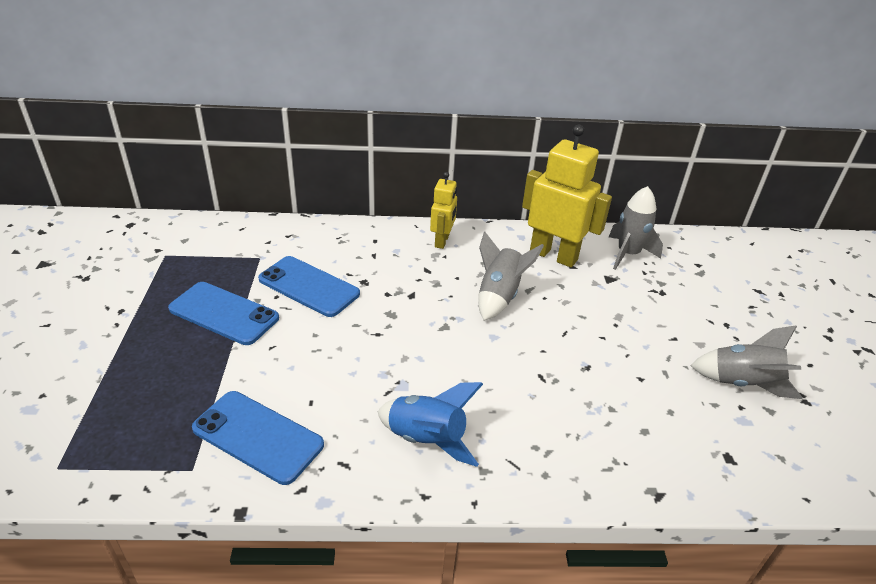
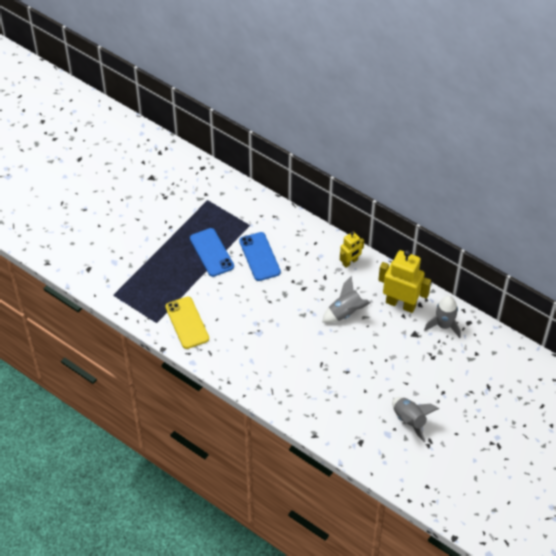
camera: 40 degrees right, 15 degrees up
blue phone [192,391,324,485] -> yellow phone [165,296,209,349]
blue rocket [378,382,483,467] -> none
yellow robot [522,125,612,267] -> yellow robot turned 45 degrees counterclockwise [378,250,431,313]

